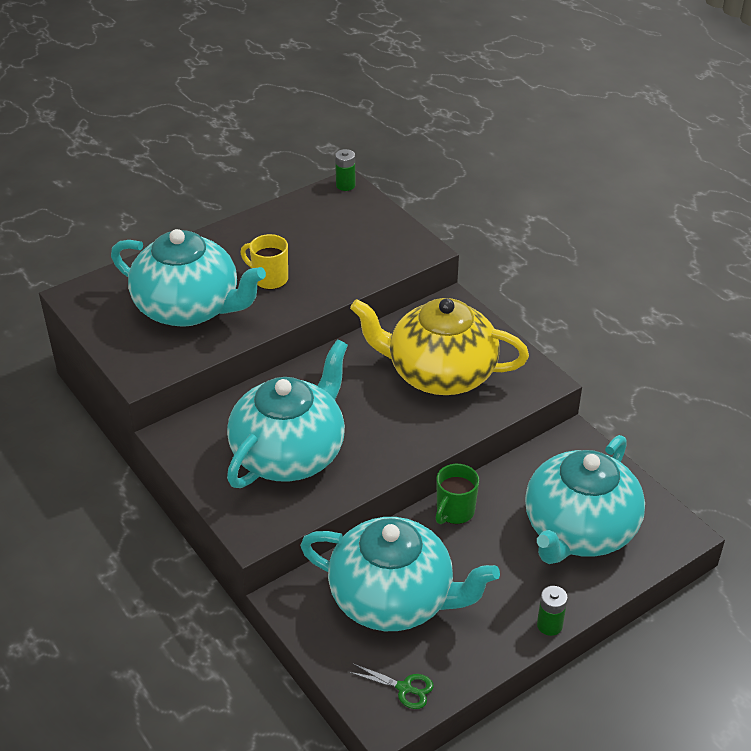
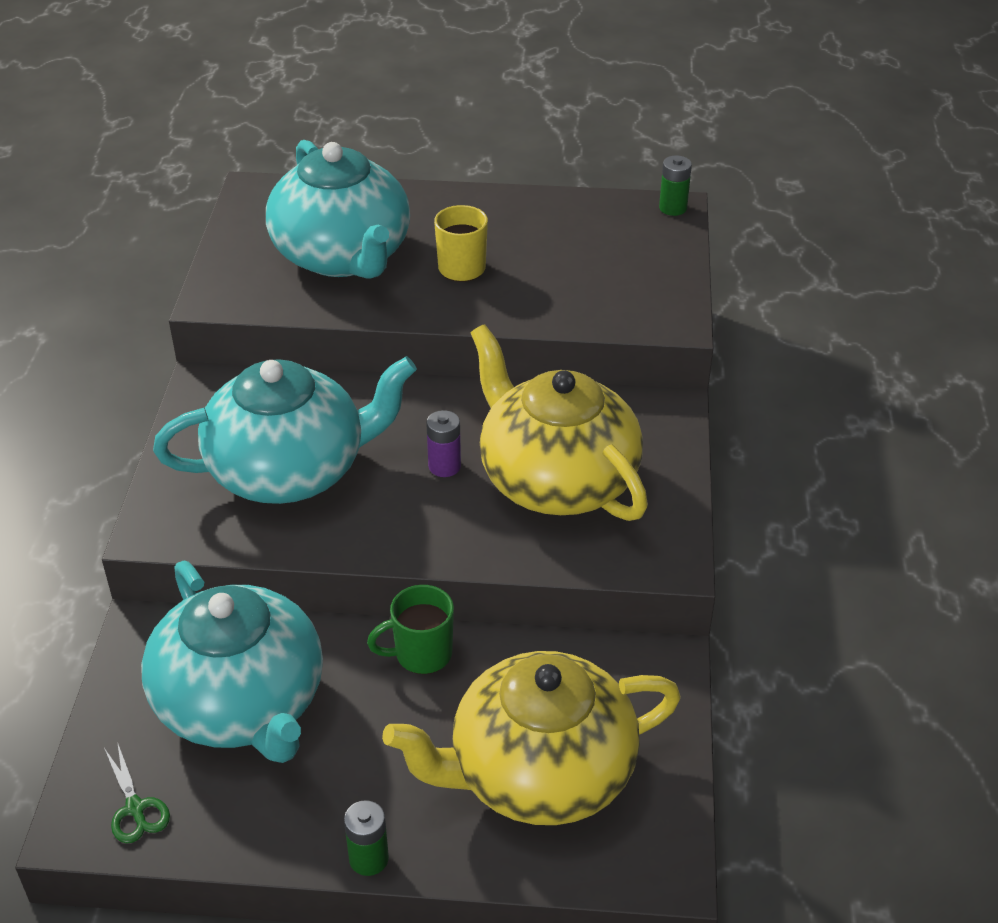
camera: 40 degrees right, 0 degrees up
turquoise teapot [525,435,645,564] -> yellow teapot [382,651,681,825]
none -> purple battery [426,410,461,477]

